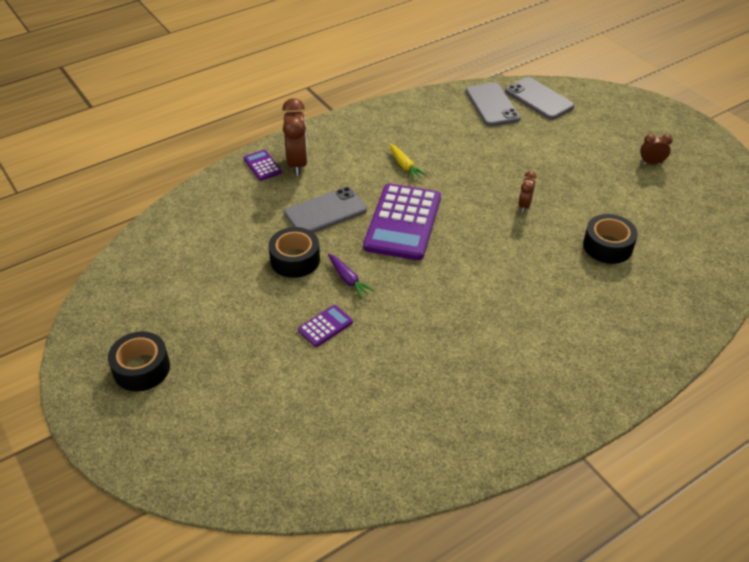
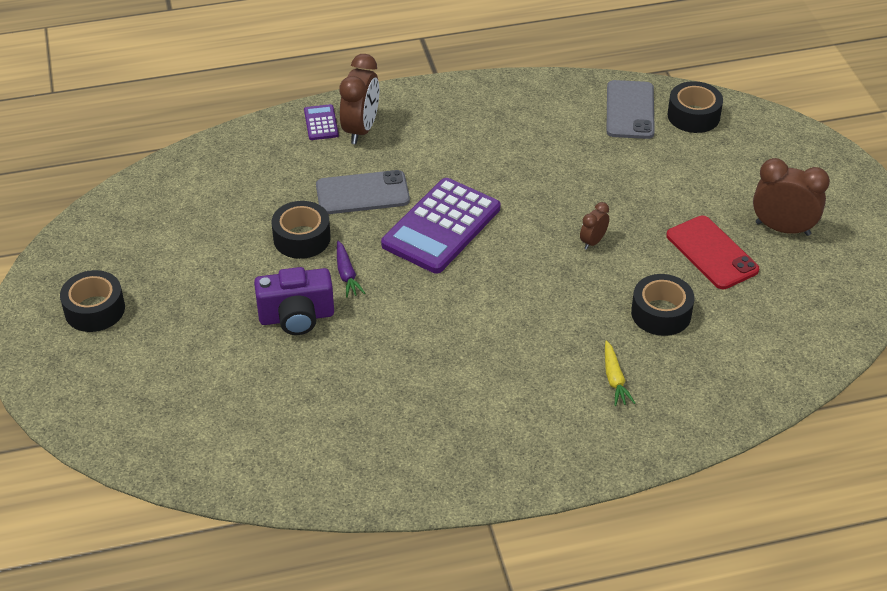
camera: 20 degrees right, 0 degrees up
purple calculator [298,305,353,347] -> purple camera [254,267,334,335]
yellow carrot [390,144,426,180] -> yellow carrot moved to [605,340,635,406]
grey phone [505,77,574,120] -> black tape [667,81,723,133]
brown clock [640,134,673,164] -> brown clock [753,158,830,236], size x1.91
none -> red phone [666,216,759,289]

